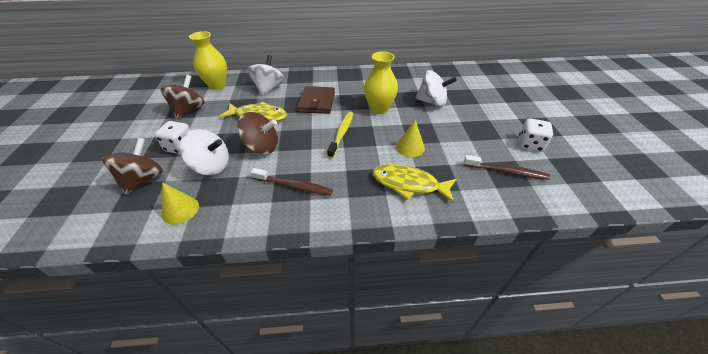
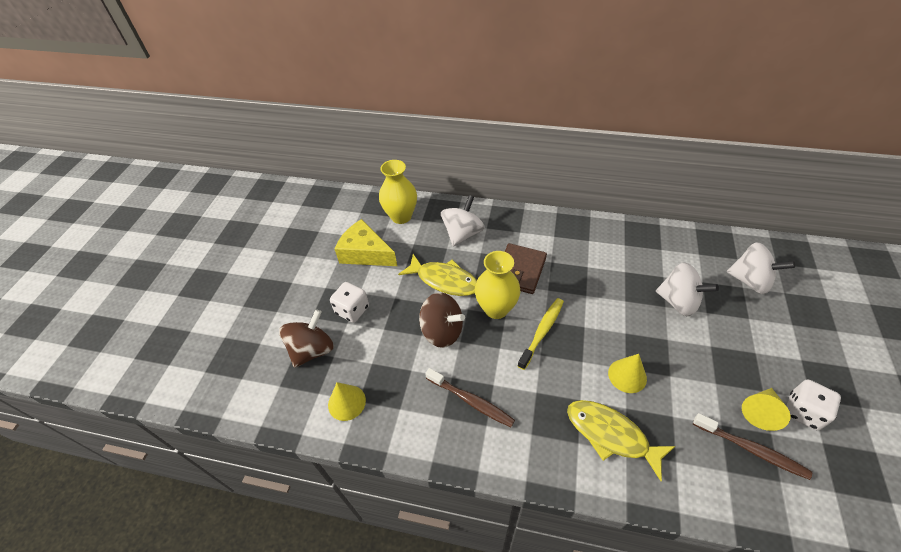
camera: 20 degrees right, 5 degrees up
brown spinning top [160,75,205,119] -> yellow cheese [335,219,397,266]
white spinning top [180,129,229,175] -> white spinning top moved to [727,242,795,294]
yellow vase [364,51,398,114] -> yellow vase moved to [475,251,520,319]
none -> yellow cone [742,388,791,431]

